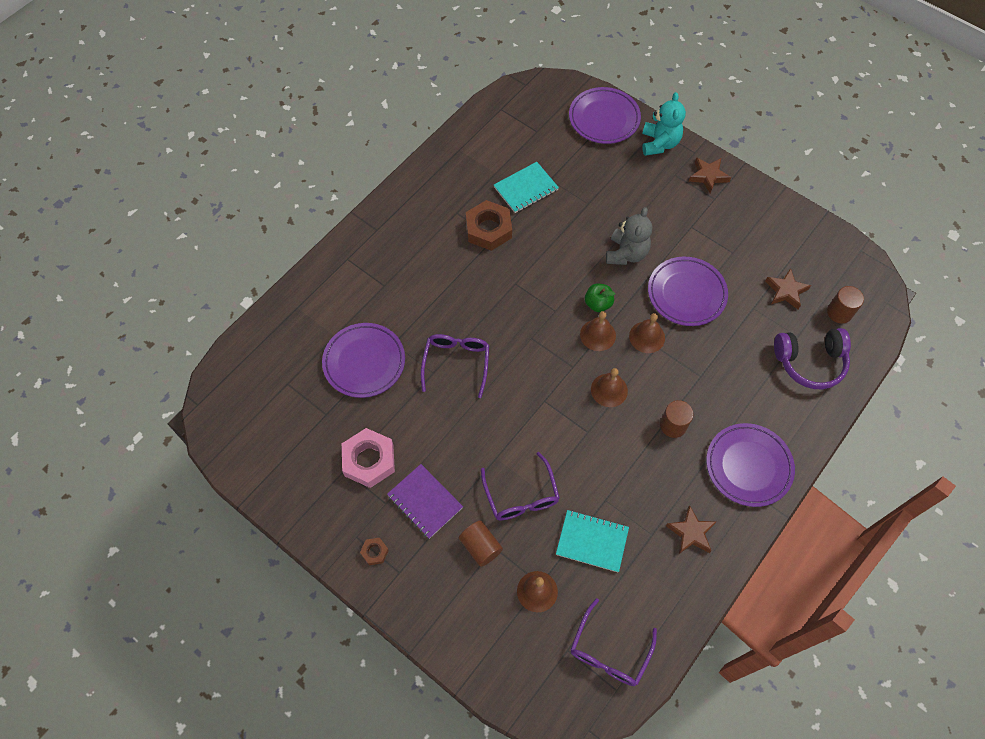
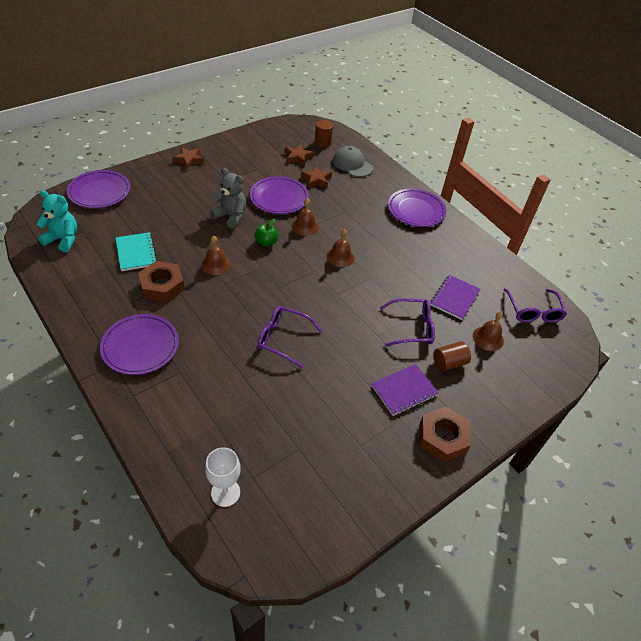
camera: 80 degrees left, 15 degrees down
purple plate [322,323,405,398] -> purple plate moved to [100,314,179,375]
pink nut [342,428,395,488] -> none
brown nut [360,538,389,565] -> brown nut [420,407,471,462], size x2.15
turquoise notebook [556,510,629,572] -> purple notebook [430,275,481,320]
purple glasses [570,598,657,686] -> purple glasses turned 45 degrees clockwise [503,288,567,323]
brown bell [580,311,616,351] -> brown bell moved to [201,236,231,275]
turquoise teddy bear [642,92,686,156] -> turquoise teddy bear moved to [36,190,77,252]
brown cylinder [660,400,693,438] -> none
brown star [666,505,716,554] -> brown star moved to [301,166,332,189]
purple headphones [774,328,851,389] -> grey cap [333,146,373,177]
none -> white goblet [205,447,241,507]

